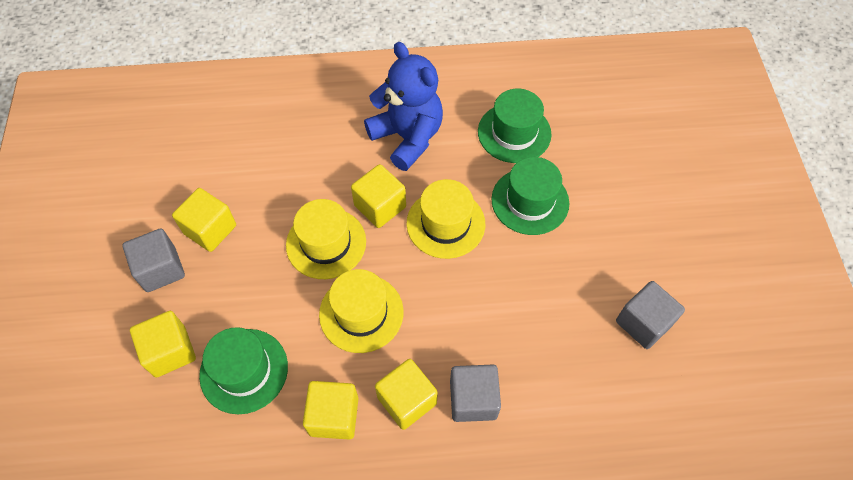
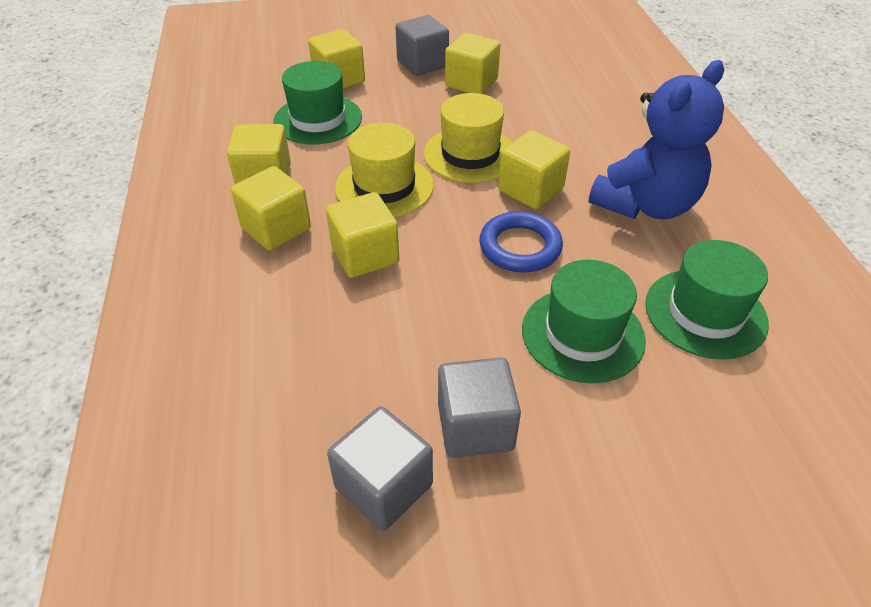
camera: 85 degrees right, 15 degrees down
yellow hat [406,179,485,259] -> blue ring [479,211,563,273]
grey cube [450,365,501,422] -> grey cube moved to [438,357,521,458]
none -> yellow cube [326,192,399,278]

